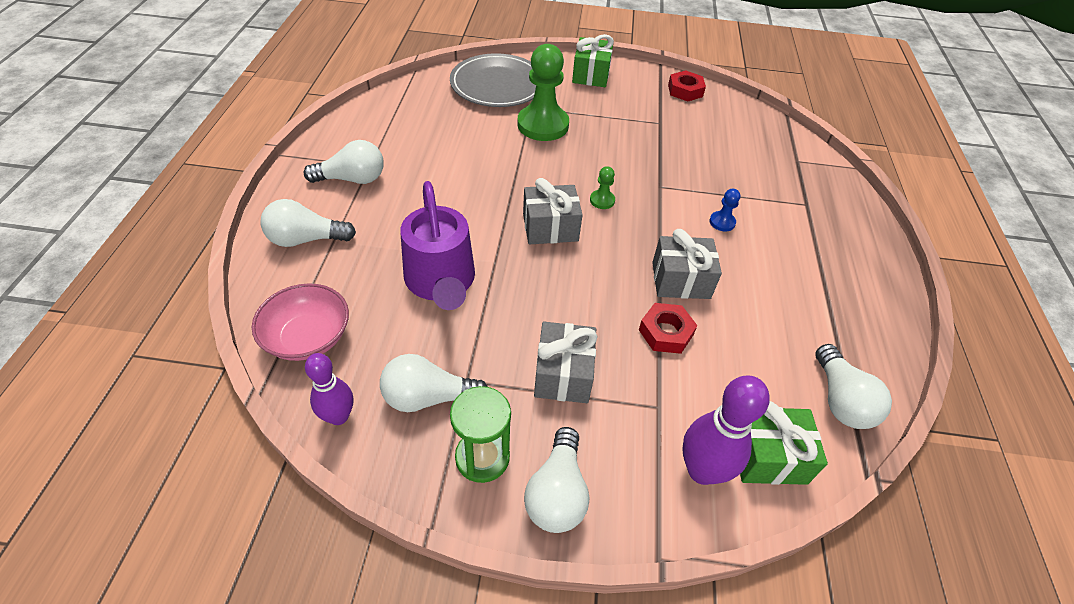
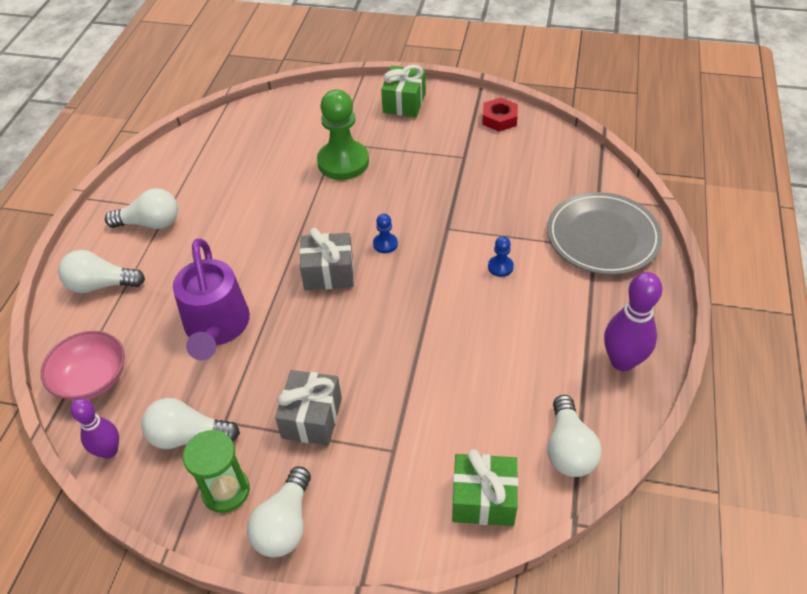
camera: 10 degrees right, 0 degrees up
grey plate [450,53,536,107] -> grey plate moved to [547,192,662,275]
green pawn [590,166,615,209] -> blue pawn [373,214,398,253]
red nut [639,303,698,354] -> none
grey gift [652,229,722,299] -> none
purple bowling pin [682,375,770,485] -> purple bowling pin moved to [604,272,663,371]

